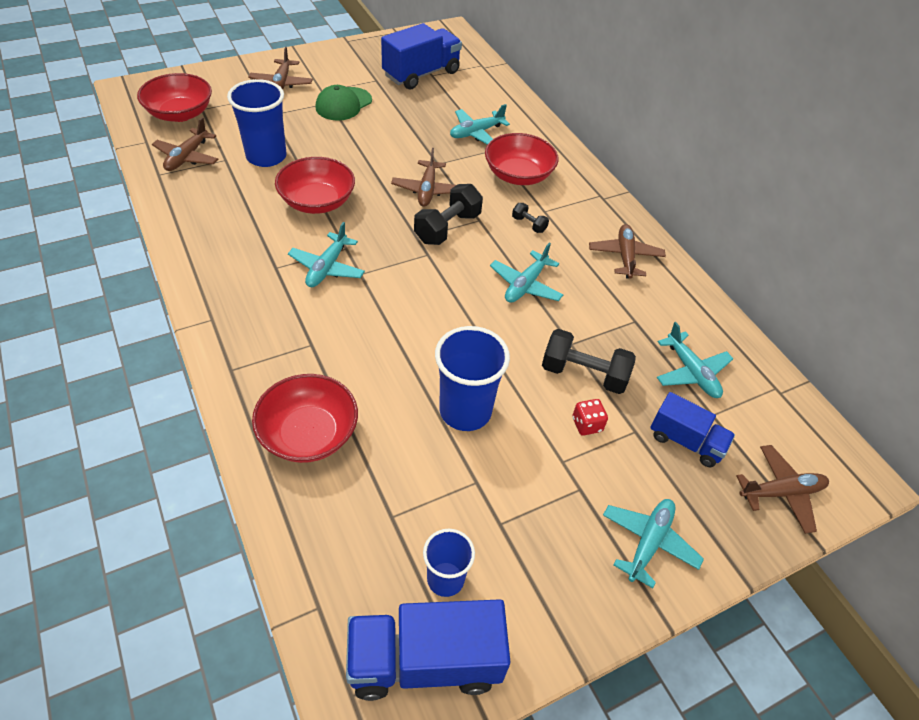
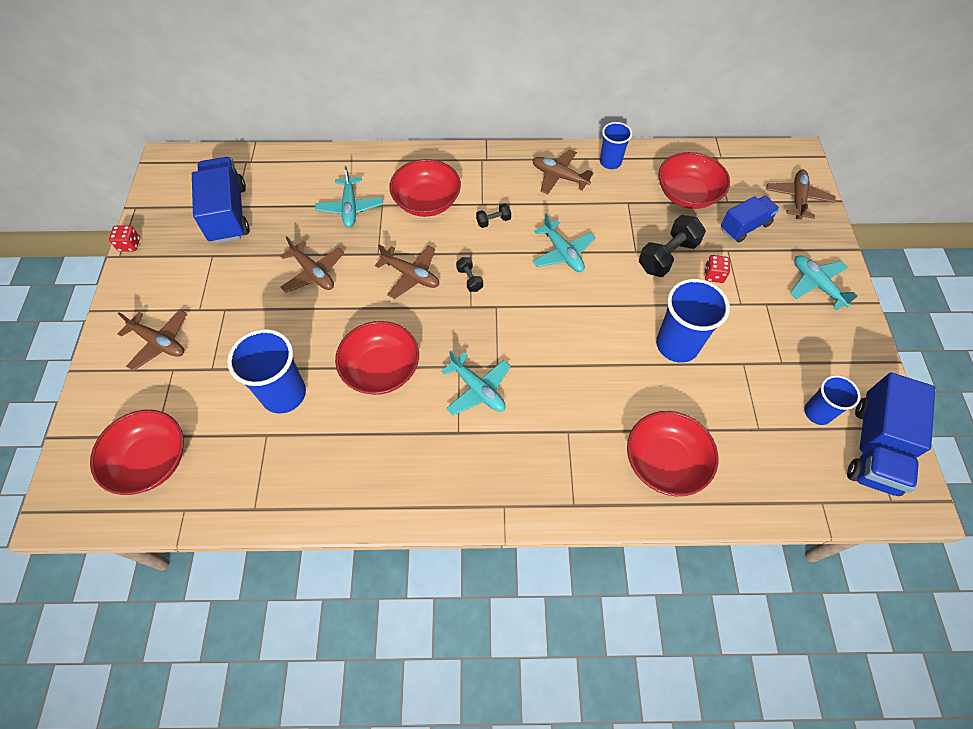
camera: 60 degrees left, 10 degrees up
brown plane [152,117,218,171] -> brown plane moved to [280,237,344,293]
green cap [315,85,372,121] -> none
black dumbbell [414,184,483,245] -> black dumbbell [456,257,483,292], size x0.50
turquoise plane [657,322,733,398] -> red bowl [658,152,730,209]
none -> red dice [109,225,140,252]
none -> blue cup [600,122,632,169]

